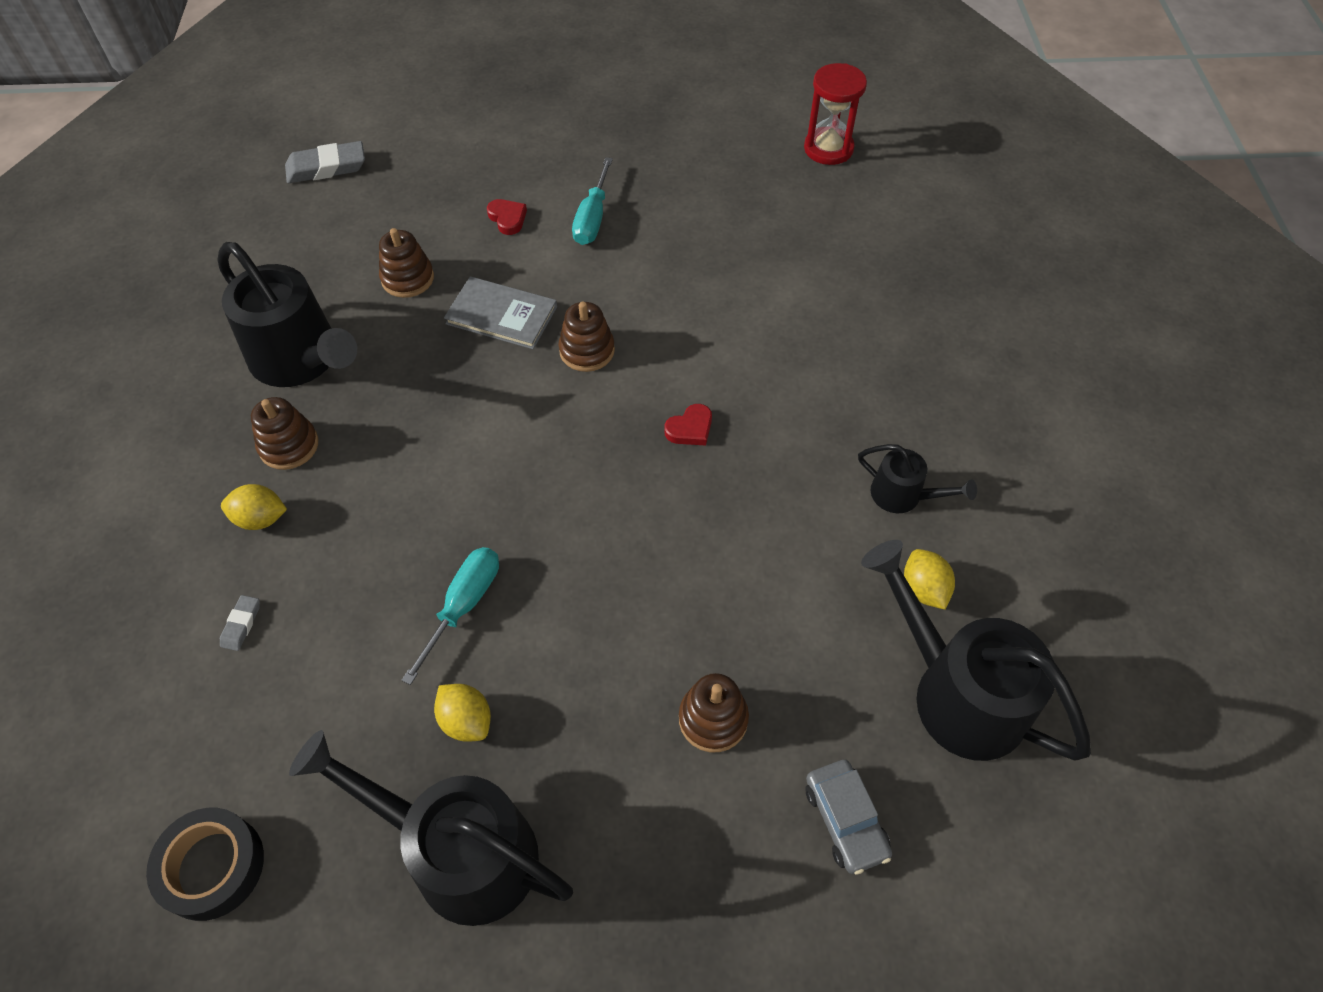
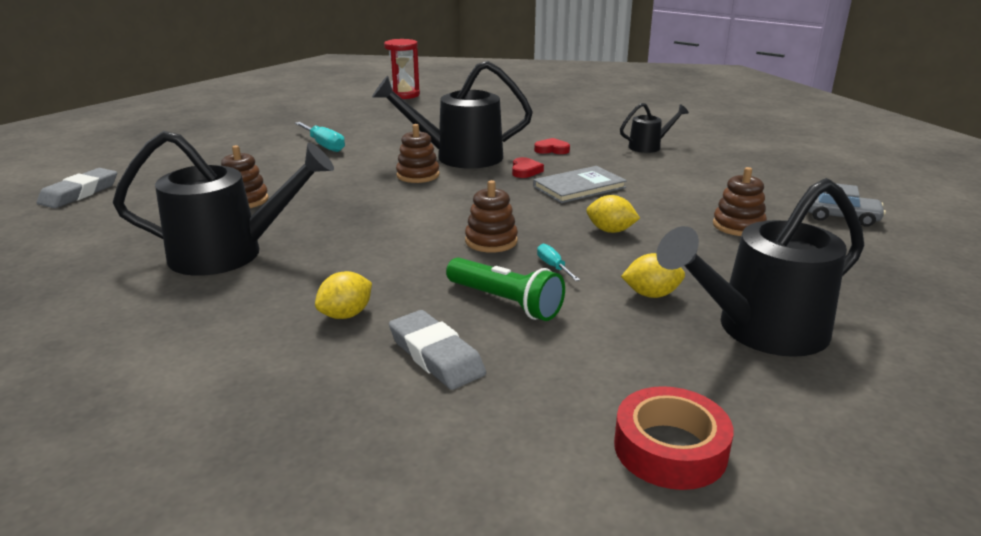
camera: 50 degrees left, 30 degrees down
black tape [146,808,264,921] -> red tape [614,386,734,490]
grey eraser [220,595,260,651] -> grey eraser [389,310,486,390], size x1.99
brown stacking toy [251,397,318,470] -> brown stacking toy moved to [465,180,518,253]
turquoise screwdriver [401,547,499,685] -> turquoise screwdriver [537,244,580,281], size x0.56
grey book [444,276,557,349] -> grey book moved to [533,166,627,203]
red heart [487,199,527,235] -> red heart moved to [534,138,570,154]
black watering can [861,540,1091,761] -> black watering can moved to [372,61,533,169]
yellow lemon [904,549,955,610] -> yellow lemon moved to [586,195,640,233]
none -> green flashlight [446,258,565,321]

